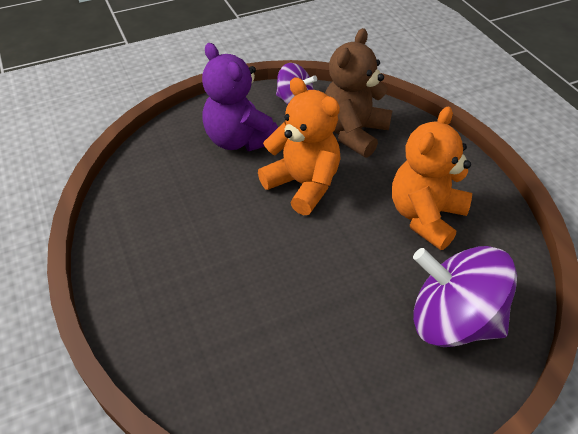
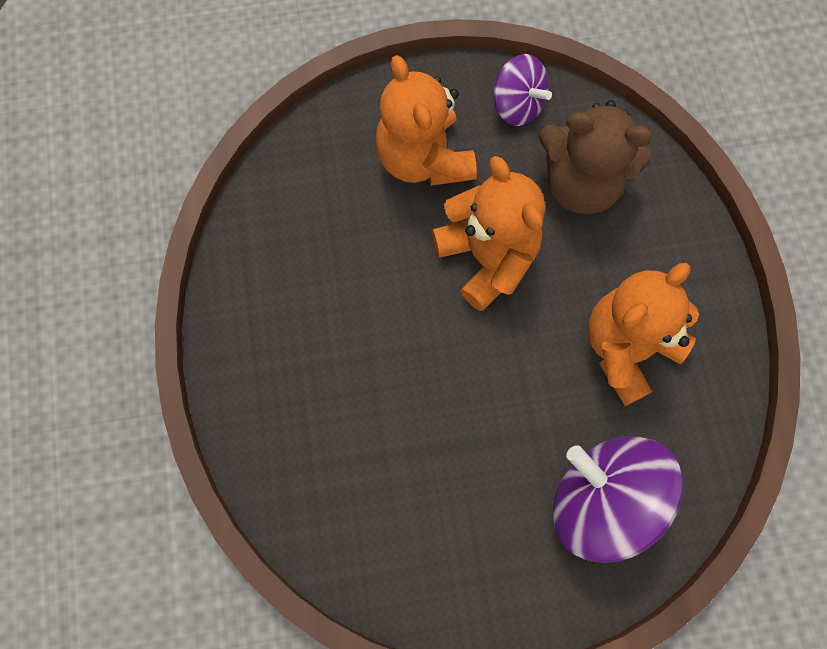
camera: 15 degrees right, 25 degrees up
purple teddy bear [202,43,278,151] -> orange teddy bear [375,55,477,186]
brown teddy bear [325,28,393,158] -> brown teddy bear turned 120 degrees counterclockwise [539,100,653,214]

